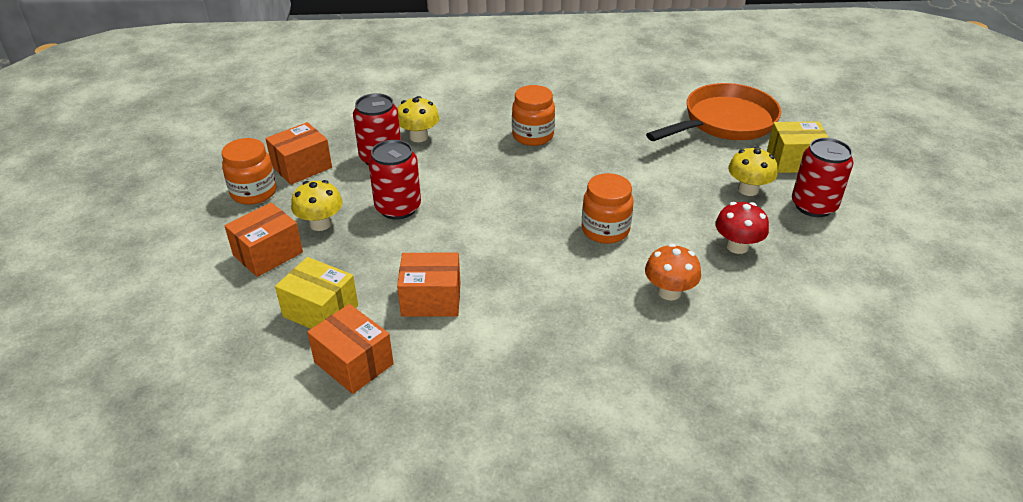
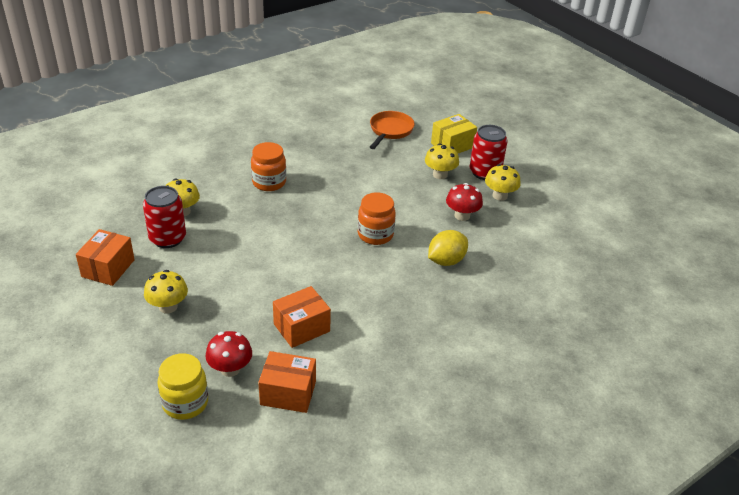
camera: 35 degrees left, 0 degrees up
orange jar [222,138,276,205] -> none
orange box [224,202,303,277] -> none
yellow box [275,257,358,329] -> red mushroom [206,331,252,377]
red can [368,140,421,220] -> none
orange mushroom [645,244,701,300] -> yellow lemon [428,230,468,266]
orange pan [646,83,781,141] -> orange pan [370,111,415,149], size x0.64
none -> yellow jar [158,353,208,420]
none -> yellow mushroom [485,164,521,201]

